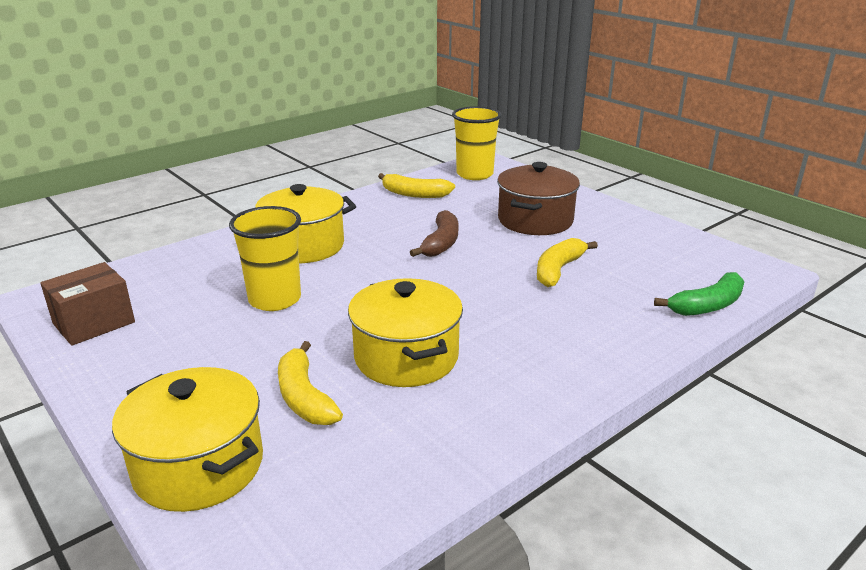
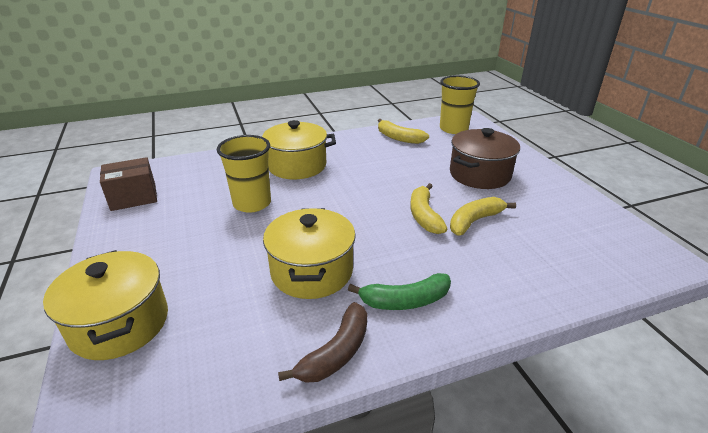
camera: 20 degrees right, 5 degrees up
yellow banana [278,341,343,425] -> yellow banana moved to [410,183,447,234]
brown banana [410,210,458,257] -> brown banana moved to [278,302,367,383]
green banana [654,272,744,316] -> green banana moved to [348,273,451,310]

